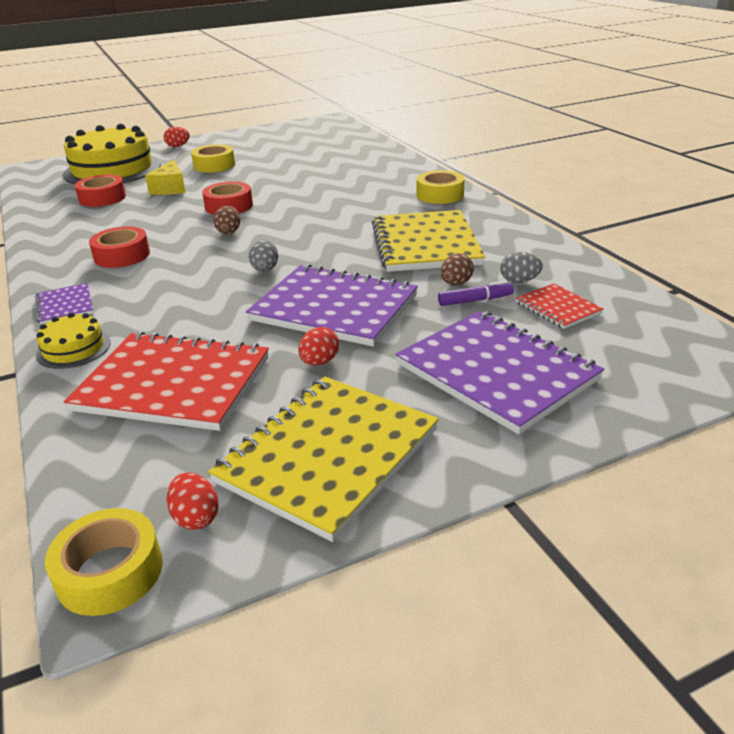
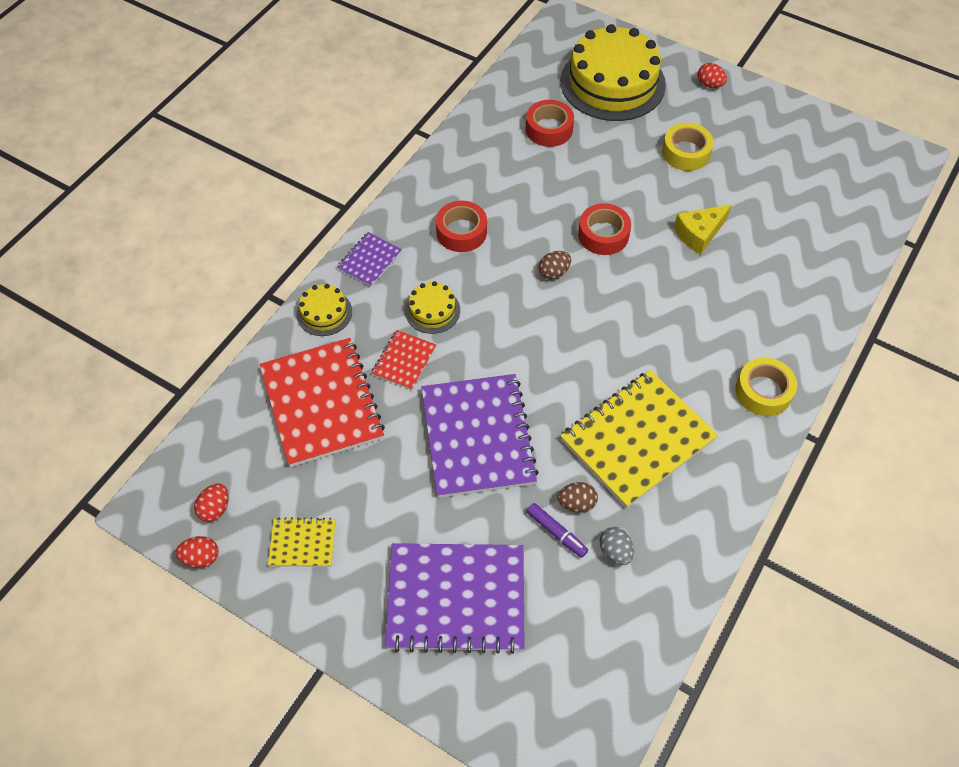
camera: 55 degrees right, 25 degrees up
yellow tape [45,508,163,616] -> none
yellow cheese [145,160,186,195] -> yellow cheese moved to [674,204,732,255]
yellow notebook [208,377,439,542] -> yellow notebook [268,517,336,567], size x0.48
grey egg [249,240,278,272] -> none
red egg [298,327,339,366] -> red egg moved to [175,536,219,568]
purple notebook [395,311,604,434] -> purple notebook turned 75 degrees clockwise [385,543,525,654]
red notebook [516,283,604,329] -> red notebook moved to [372,330,436,390]
none -> yellow cake [405,281,460,334]

